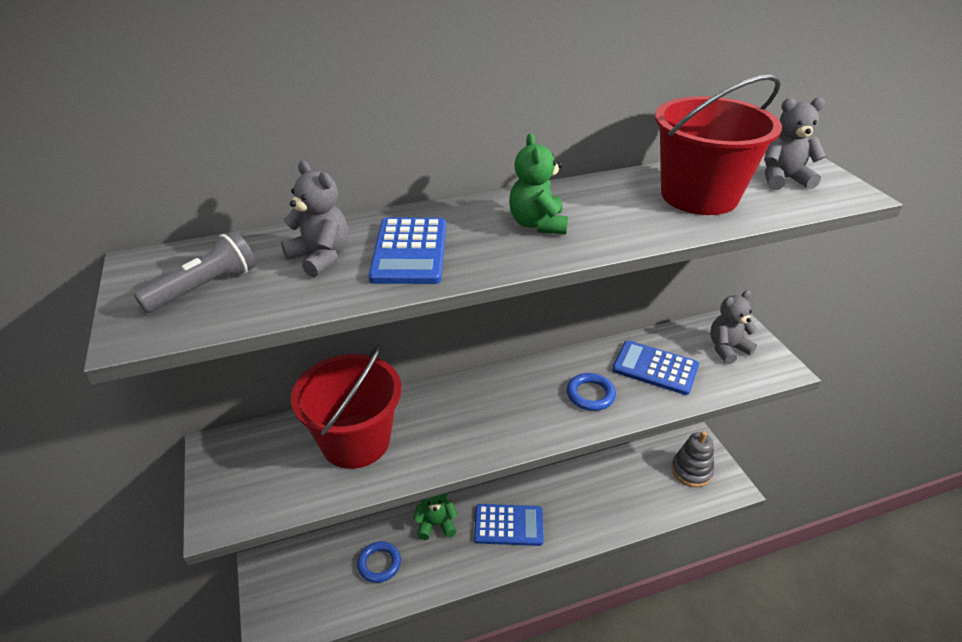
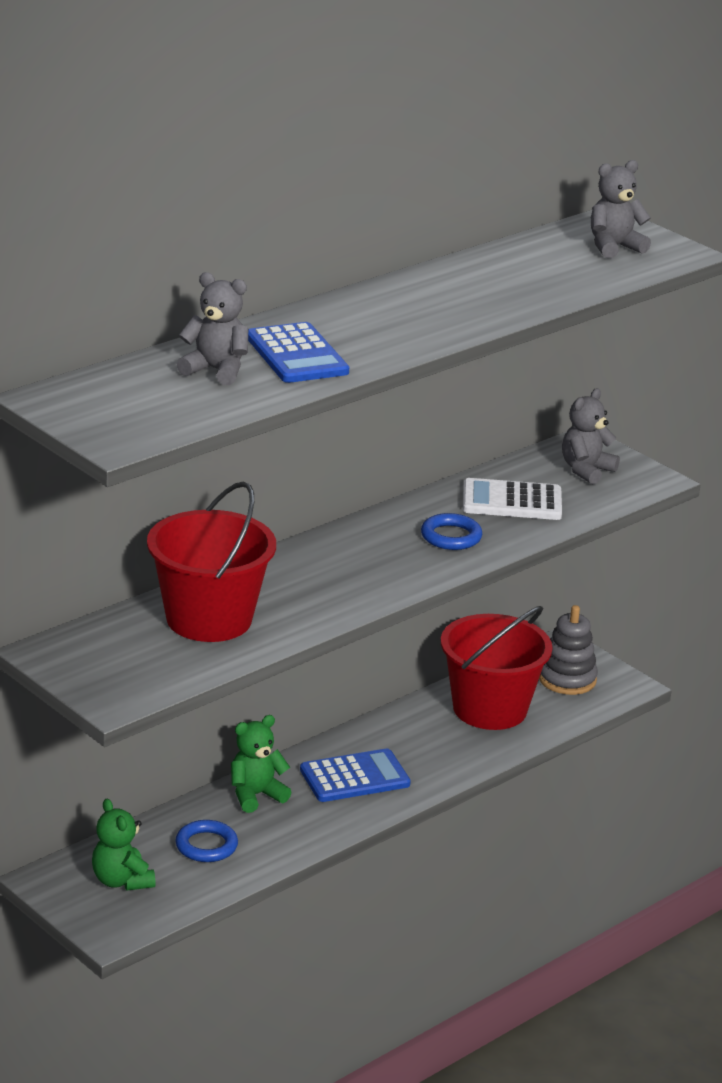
camera: 25 degrees left, 10 degrees down
grey flashlight [134,230,256,313] -> none
green teddy bear [509,133,568,234] -> green teddy bear moved to [92,799,156,891]
blue calculator [612,340,699,395] -> white calculator [463,478,562,520]
red bucket [655,74,782,215] -> red bucket moved to [441,606,552,730]

